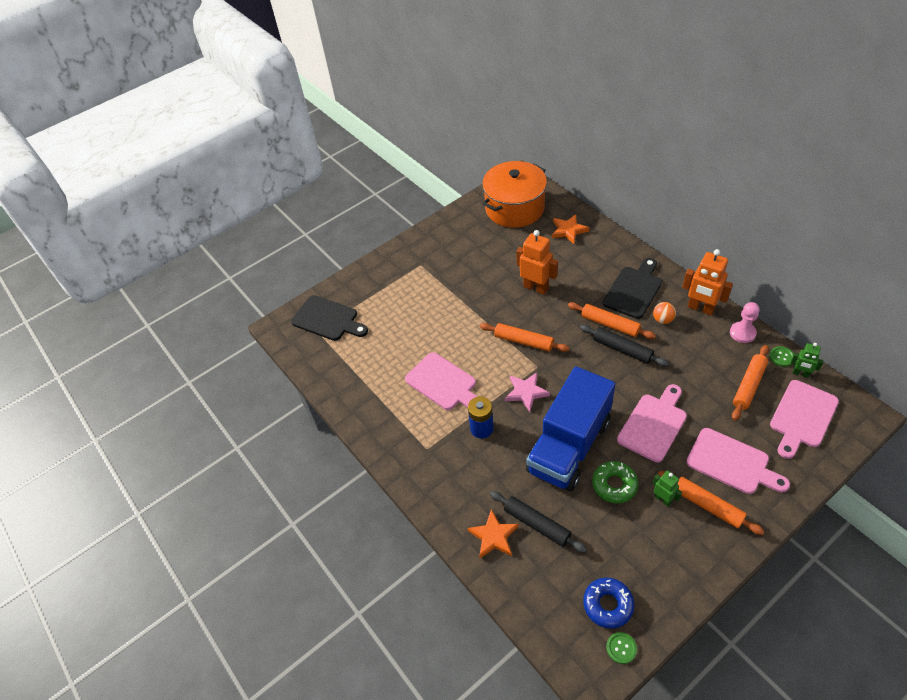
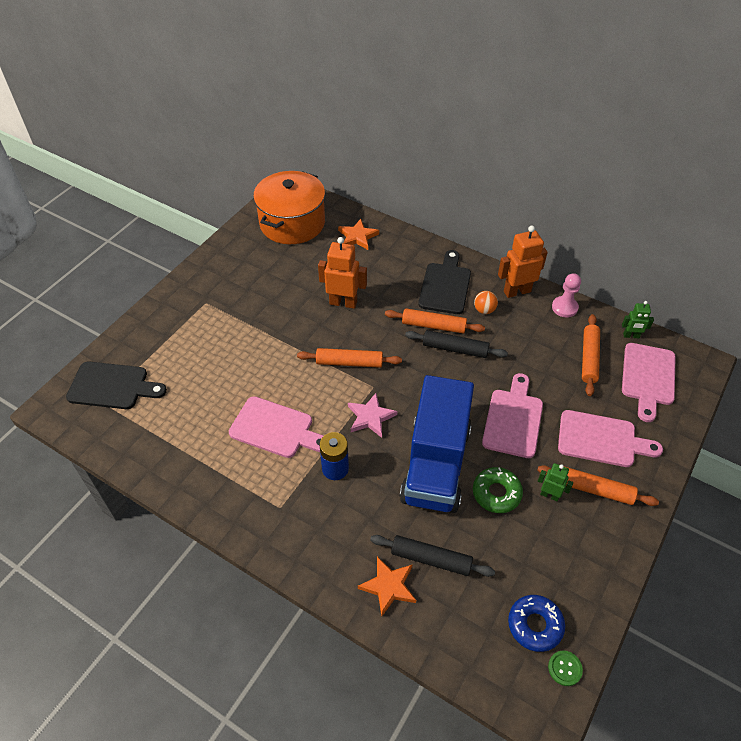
camera: 25 degrees left, 0 degrees up
orange robot [682,249,733,316] -> orange robot turned 150 degrees clockwise [498,226,548,298]
green button [770,346,794,367] -> none

